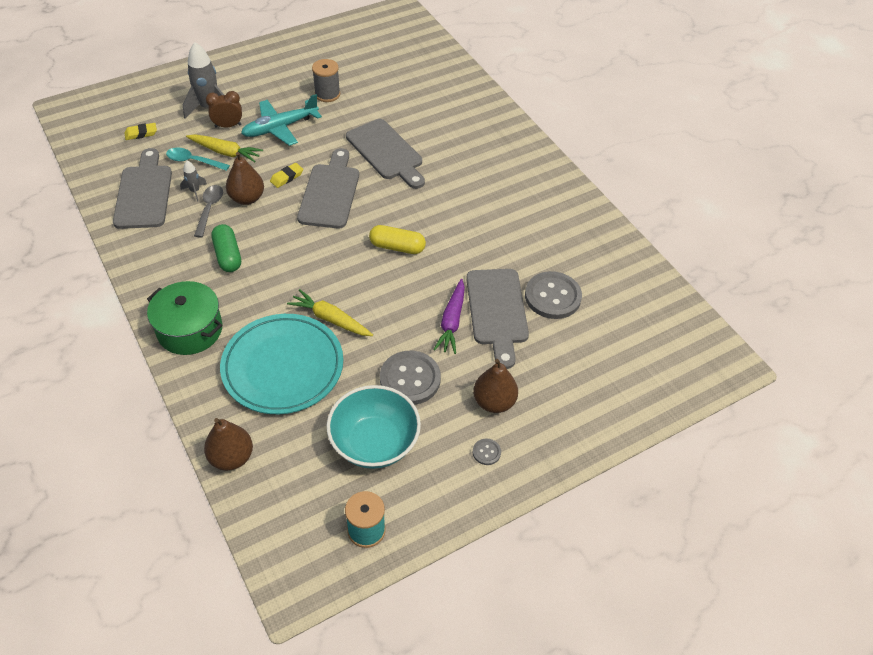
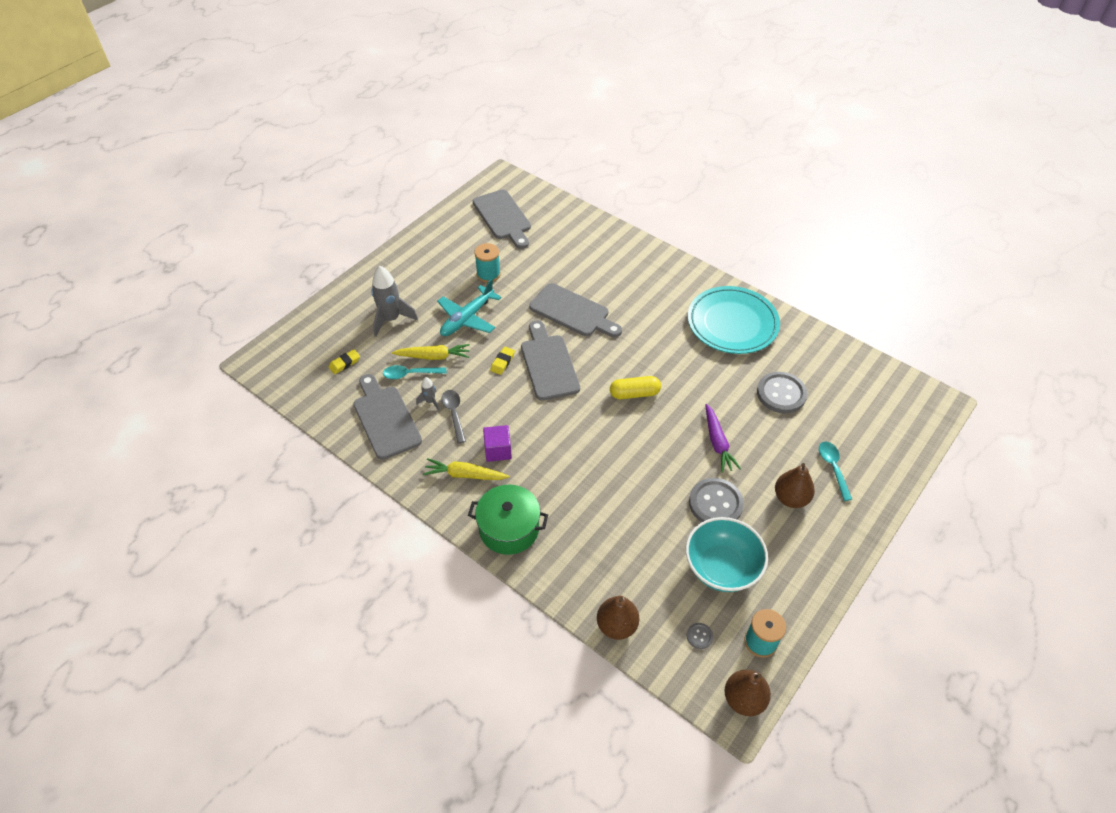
camera: 20 degrees left, 0 degrees up
brown clock [206,91,242,128] -> none
green capsule [212,224,241,272] -> purple cube [483,425,512,462]
turquoise plate [220,314,343,414] -> turquoise plate moved to [688,286,780,354]
brown pear [226,152,264,205] -> brown pear moved to [724,670,771,716]
yellow carrot [287,289,373,336] -> yellow carrot moved to [423,458,510,480]
grey spool [312,59,340,102] -> turquoise spool [474,243,501,283]
grey cutting board [466,269,529,369] -> grey cutting board moved to [473,190,531,249]
grey button [473,439,501,465] -> grey button moved to [687,623,713,649]
none -> turquoise spoon [819,442,852,501]

